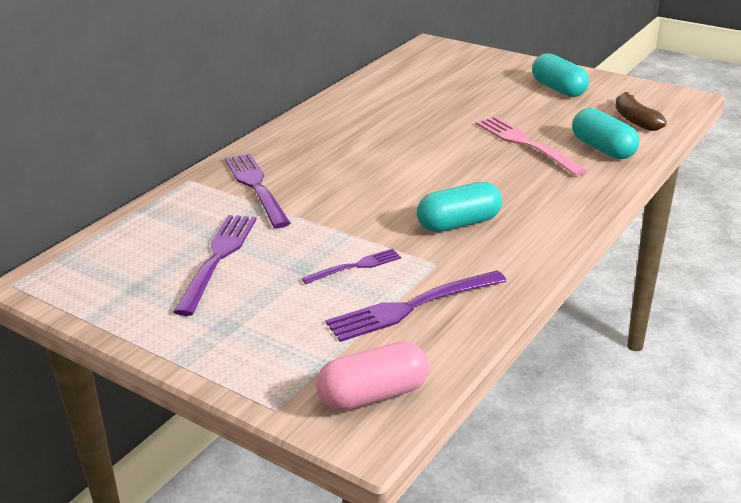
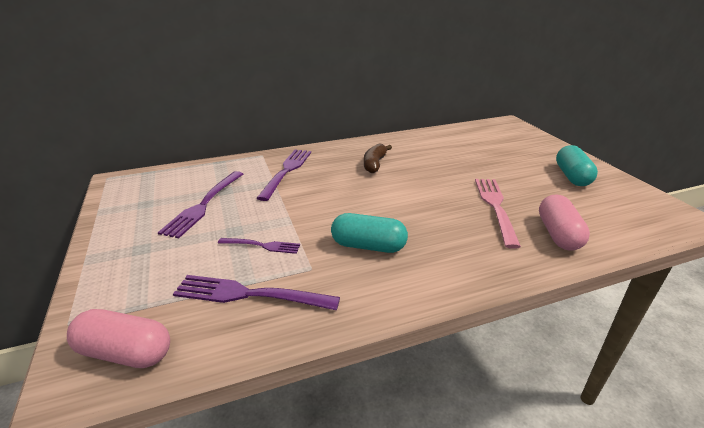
camera: 35 degrees right, 0 degrees up
purple fork [174,215,257,316] -> purple fork turned 150 degrees clockwise [158,171,243,238]
turquoise capsule [572,108,639,159] -> pink capsule [539,195,590,251]
brown banana [615,92,667,131] -> brown banana moved to [364,143,392,173]

